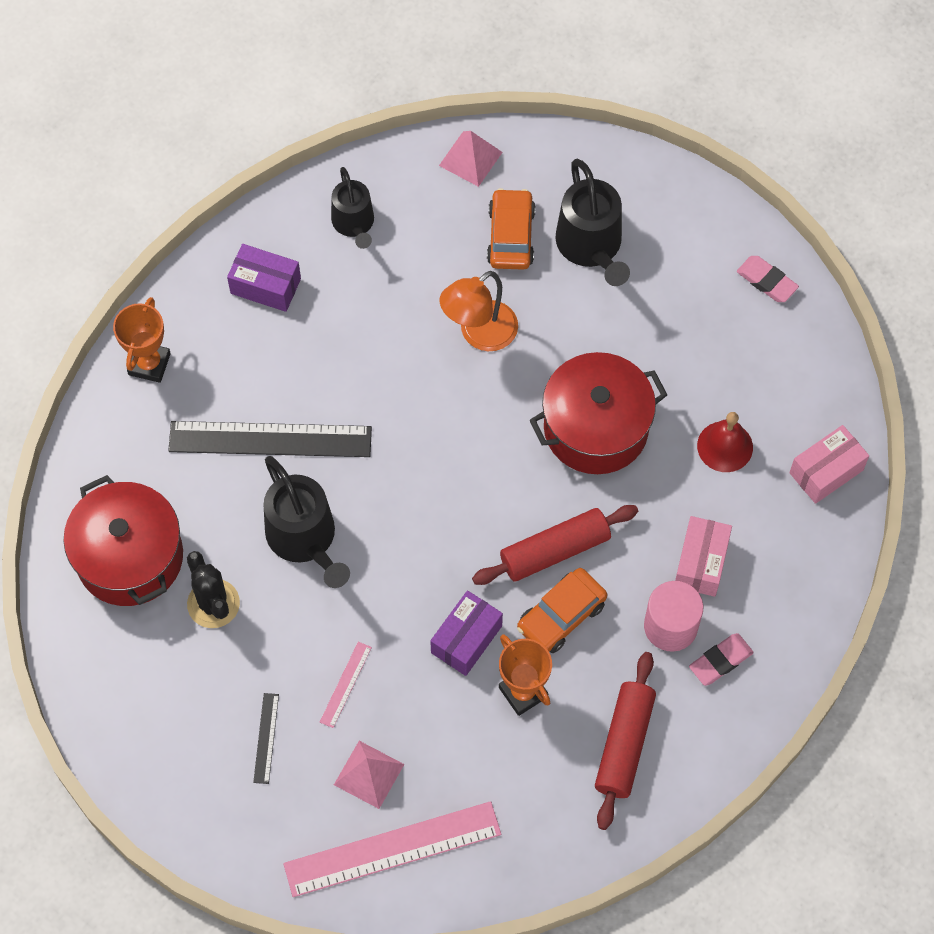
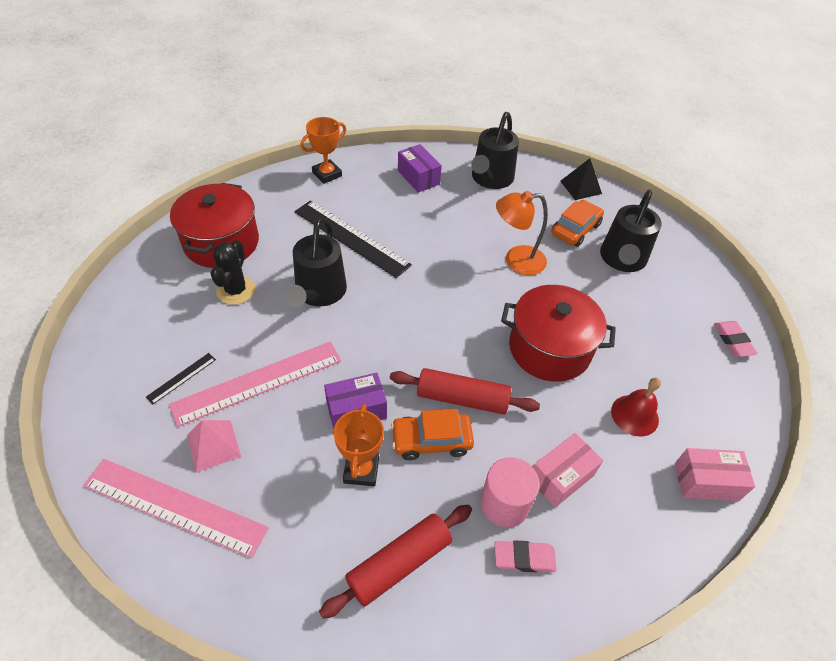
camera: 35 degrees right, 15 degrees down
pink ruler [320,642,372,728] -> pink ruler [169,341,341,427], size x2.29
black watering can [331,167,374,249] -> black watering can [471,112,519,189], size x1.53
pink pyramid [439,131,503,187] -> black pyramid [560,158,602,200]

